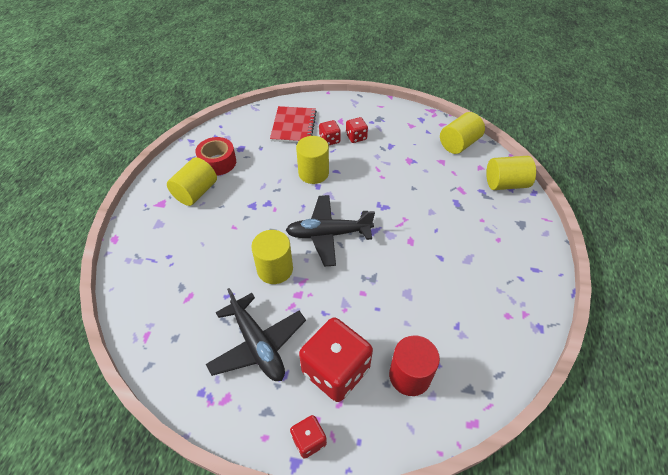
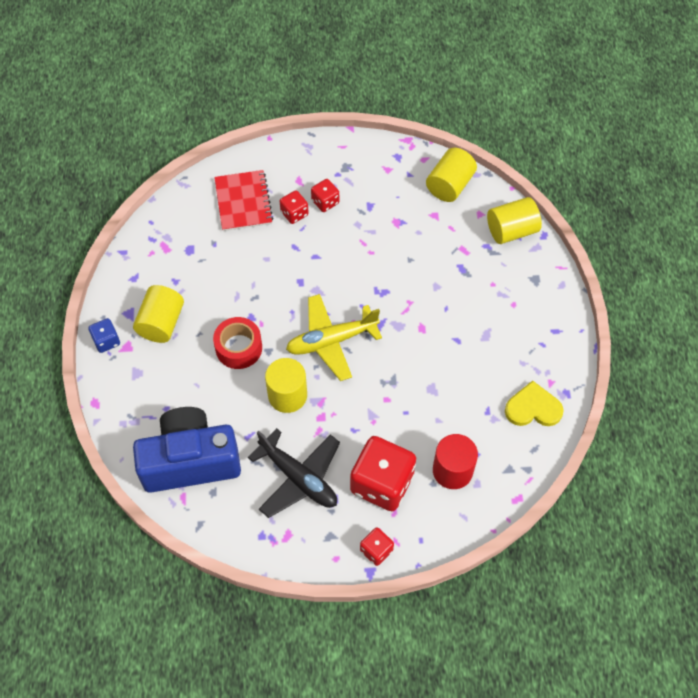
camera: 15 degrees left, 10 degrees up
red tape [195,137,236,176] -> red tape moved to [213,317,262,369]
black plane [286,195,375,267] -> yellow plane [286,294,382,381]
yellow cylinder [296,136,329,184] -> none
none -> blue dice [88,318,120,353]
none -> blue camera [133,407,241,493]
none -> yellow heart [505,381,564,426]

